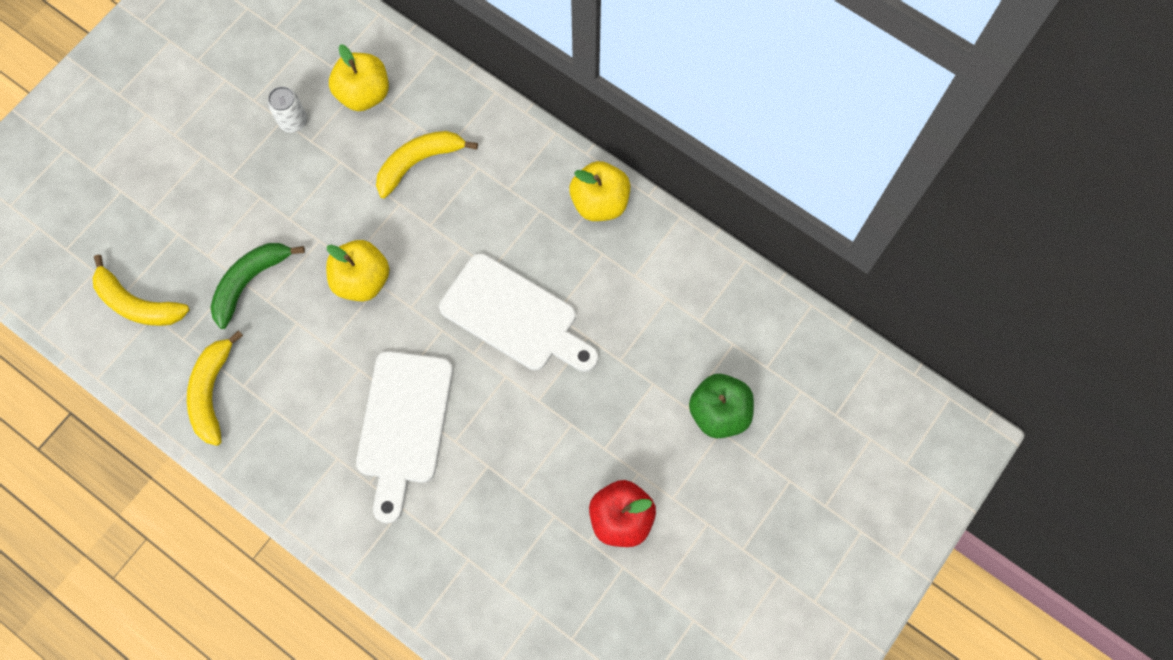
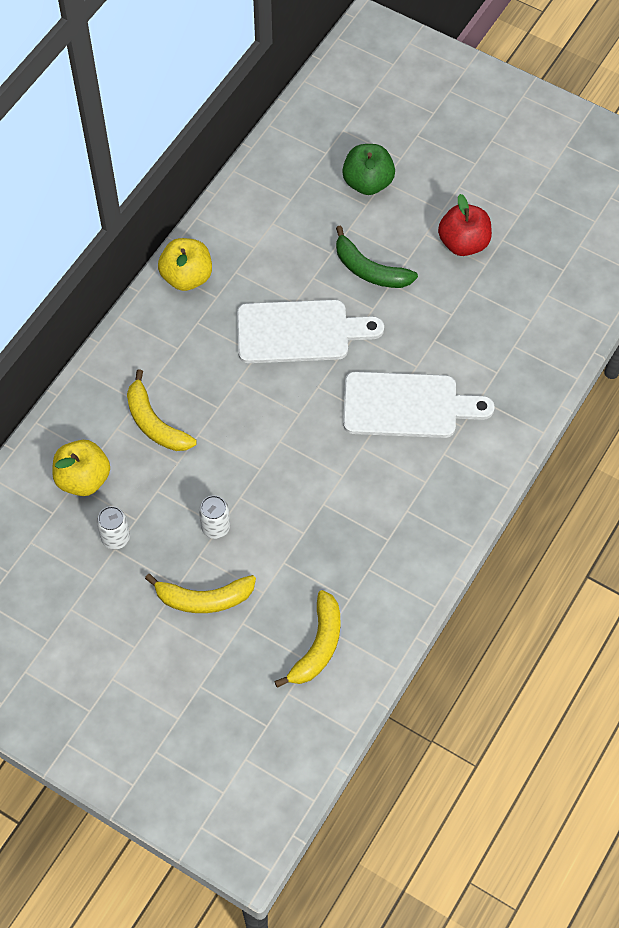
camera: 95 degrees left, 10 degrees down
yellow banana [187,330,243,446] -> yellow banana moved to [145,574,256,613]
green banana [210,243,305,329] -> green banana moved to [336,226,418,288]
yellow apple [326,240,390,301] -> none
white cutting board [439,253,598,372] -> white cutting board turned 60 degrees clockwise [237,300,384,363]
none -> white can [199,495,230,539]

